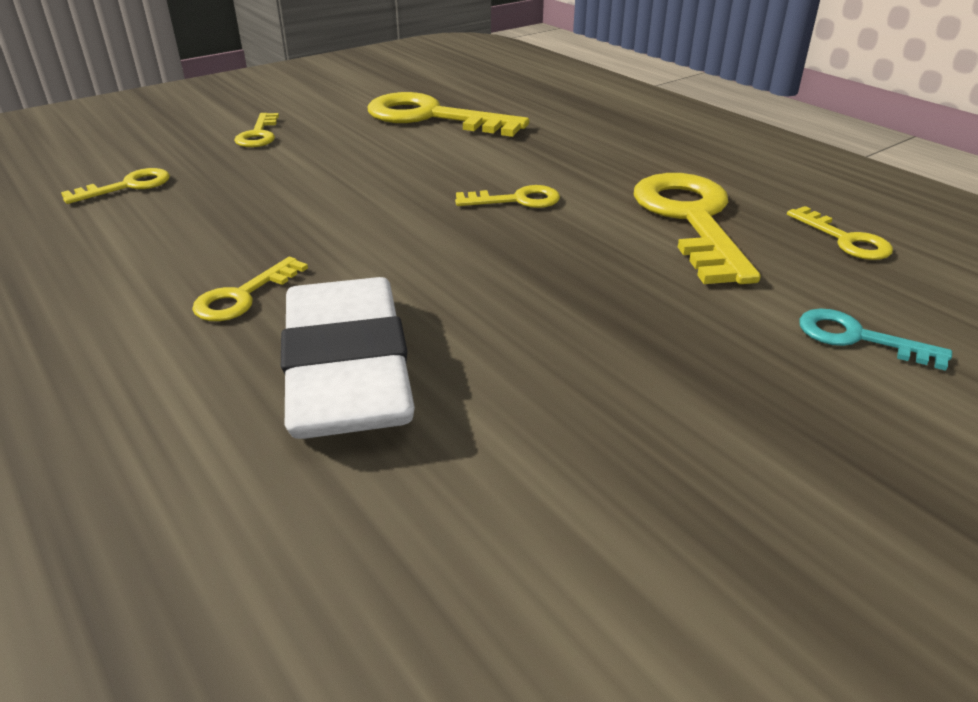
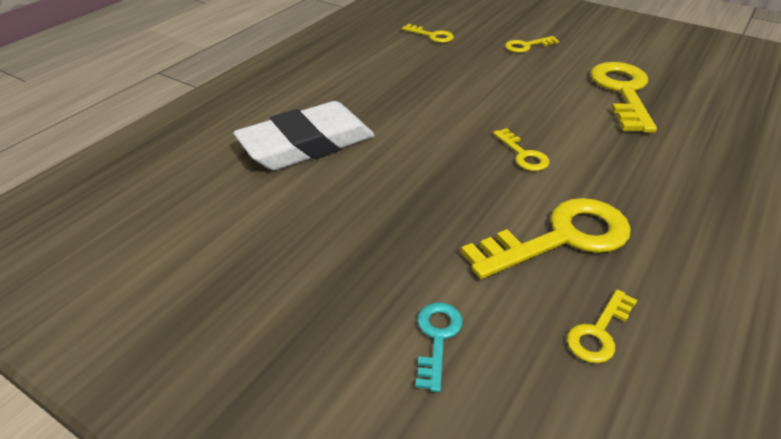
camera: 70 degrees right, 5 degrees up
yellow key [192,257,308,321] -> none

